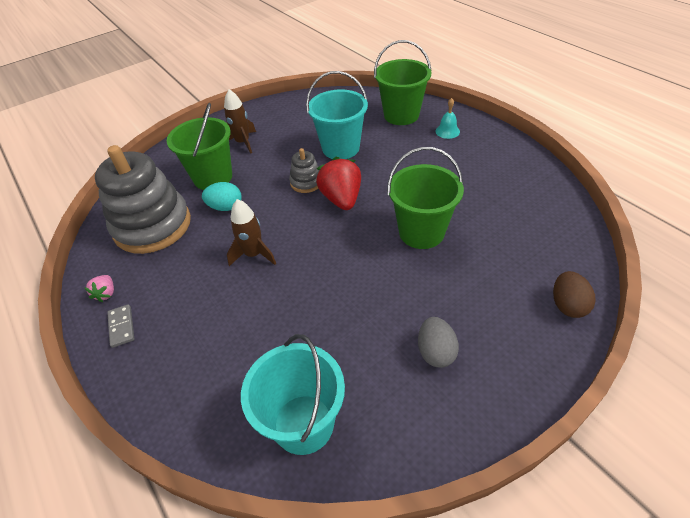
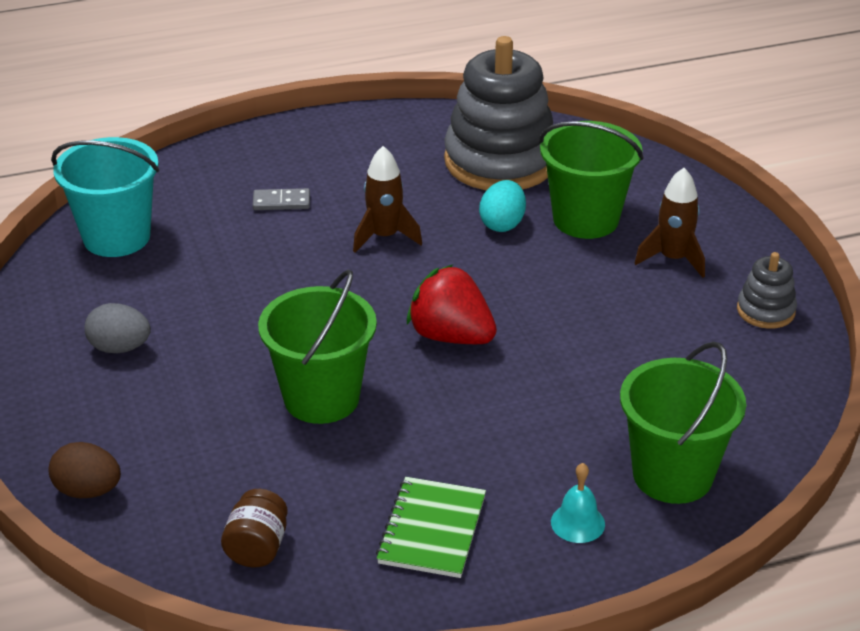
camera: 105 degrees right, 10 degrees down
pink strawberry [85,275,114,302] -> none
grey domino [107,304,134,348] -> grey domino moved to [253,188,310,210]
grey stacking toy [289,148,320,193] -> grey stacking toy moved to [737,252,797,329]
turquoise bucket [306,71,368,159] -> none
red strawberry [316,157,361,210] -> red strawberry turned 150 degrees counterclockwise [407,265,497,344]
none -> brown jar [221,489,288,567]
none -> green notebook [376,477,486,578]

